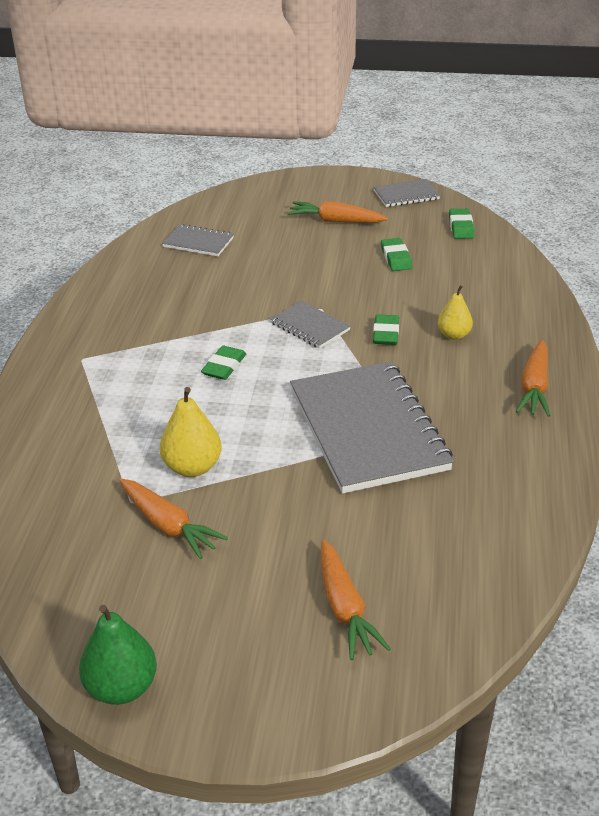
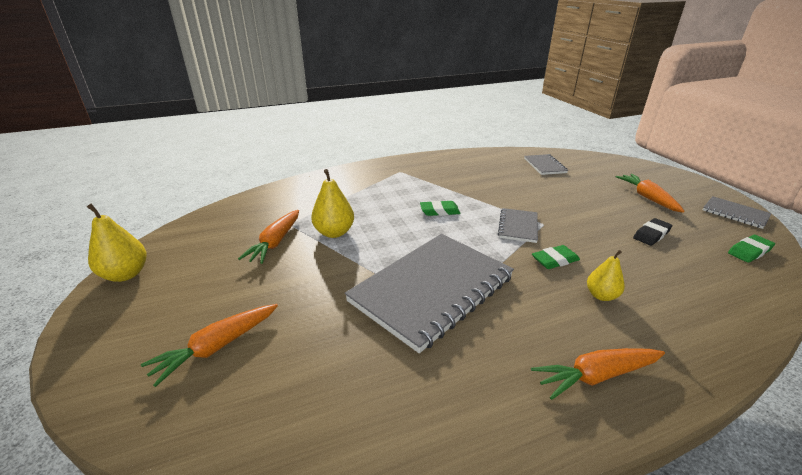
camera: 60 degrees right, 5 degrees down
green pear [79,605,157,705] -> yellow pear [87,204,147,282]
green eraser [381,238,412,271] -> black eraser [633,218,673,246]

